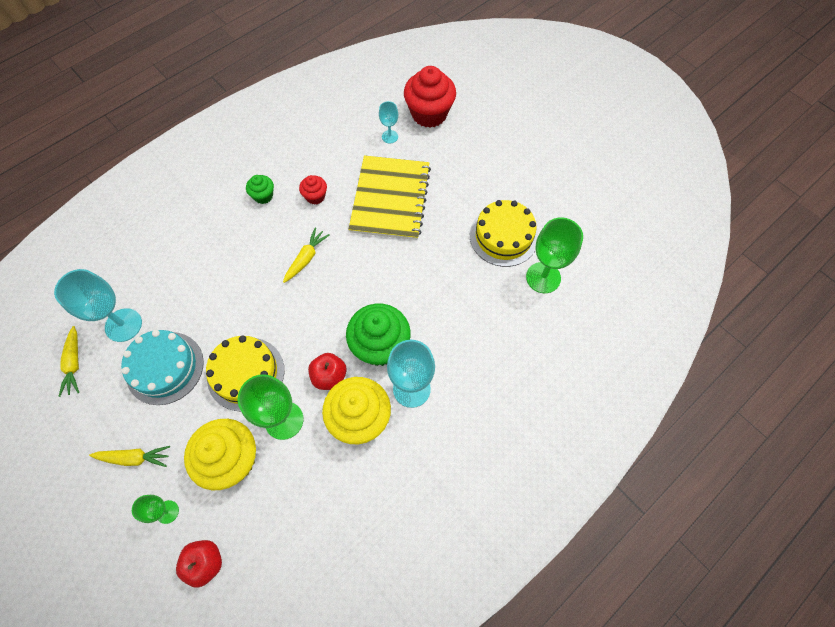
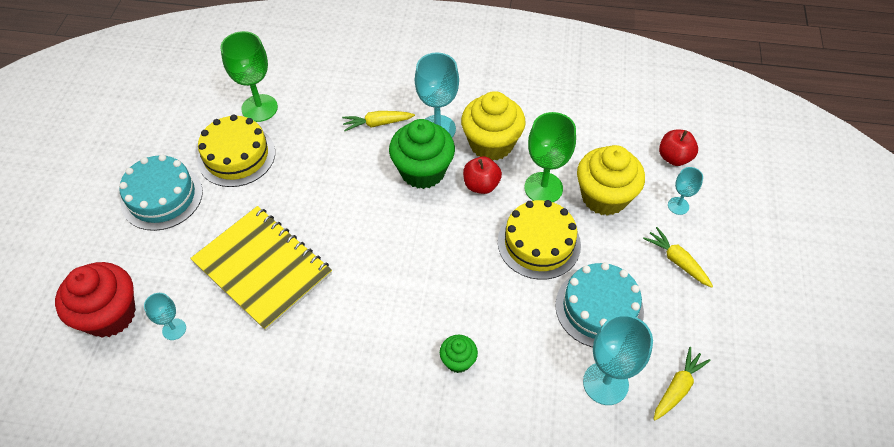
camera: 130 degrees left, 10 degrees down
green goblet [132,495,179,524] -> turquoise goblet [668,167,703,215]
green cupcake [246,175,274,204] -> green cupcake moved to [440,335,478,373]
yellow carrot [283,227,329,283] -> yellow carrot moved to [342,111,415,131]
red cupcake [299,175,327,205] -> none
yellow notebook [348,155,431,240] -> yellow notebook turned 75 degrees clockwise [190,206,332,331]
none -> turquoise cake [119,154,203,231]

